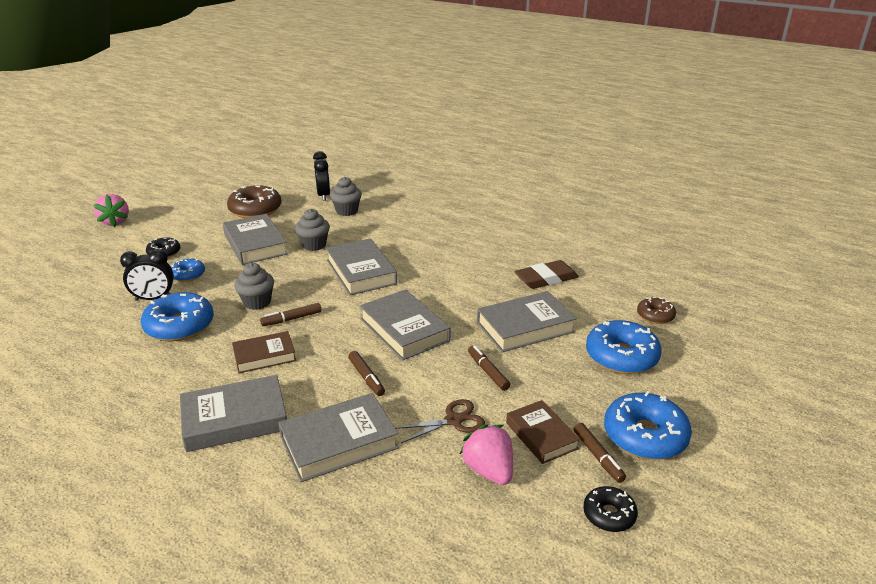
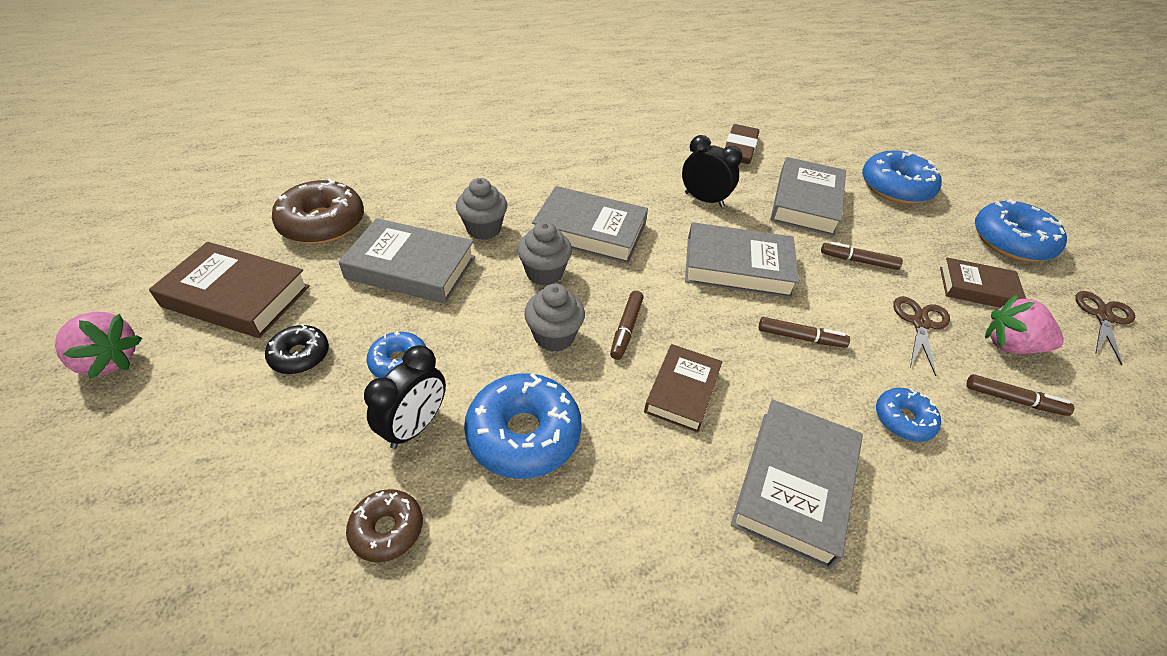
camera: 50 degrees left, 15 degrees up
grey book [278,393,399,482] -> blue donut [876,388,941,442]
black clock [313,151,330,201] -> black clock moved to [682,135,743,207]
grey cupcake [330,177,362,216] -> grey cupcake moved to [517,221,572,286]
brown marker [574,423,626,483] -> brown marker moved to [966,374,1074,416]
black donut [583,486,638,532] -> brown scissors [1075,291,1135,366]
brown donut [637,297,676,324] -> brown donut moved to [346,489,423,562]
none -> brown book [149,242,310,338]

